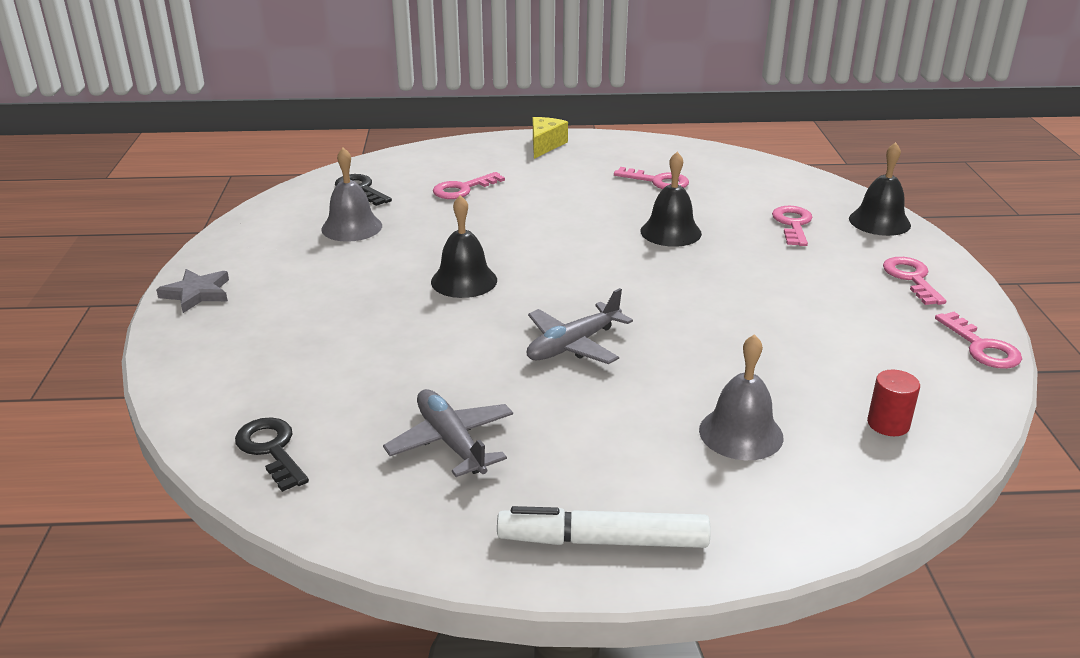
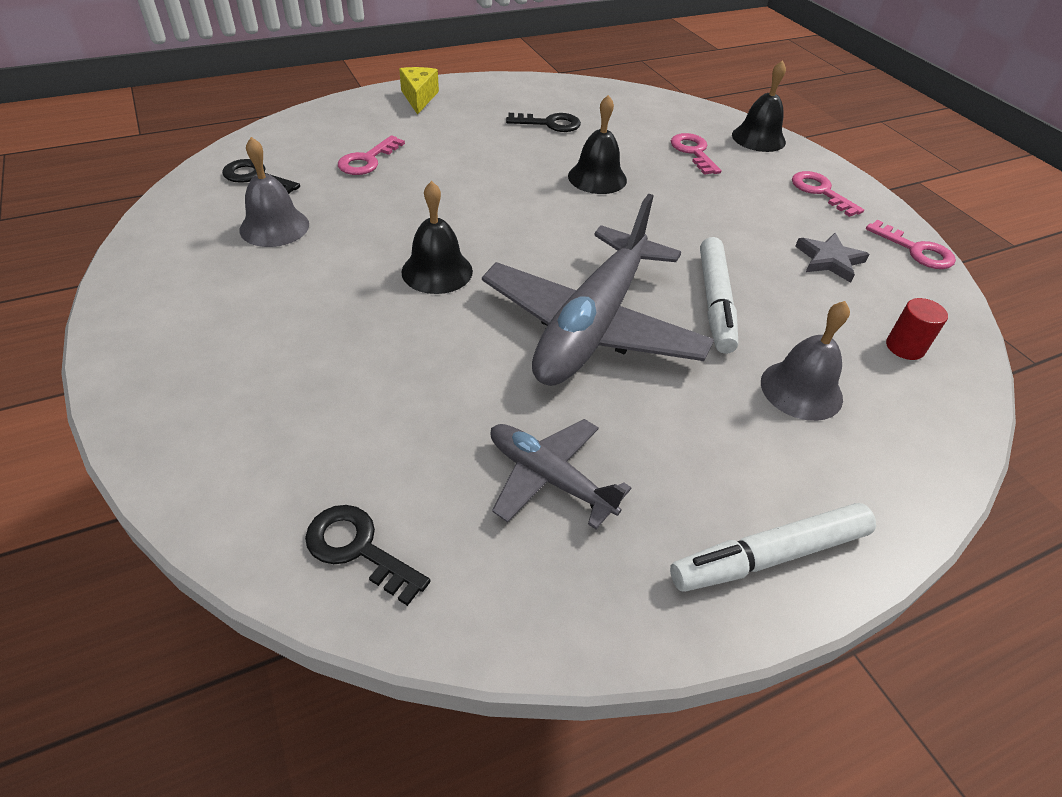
camera: 25 degrees left, 15 degrees up
grey star [156,269,229,313] -> grey star moved to [795,233,870,283]
grey plane [527,288,633,364] -> grey plane [482,193,714,386], size x1.93
pink key [614,167,689,189] -> black key [506,113,581,132]
none -> white marker [700,237,738,354]

